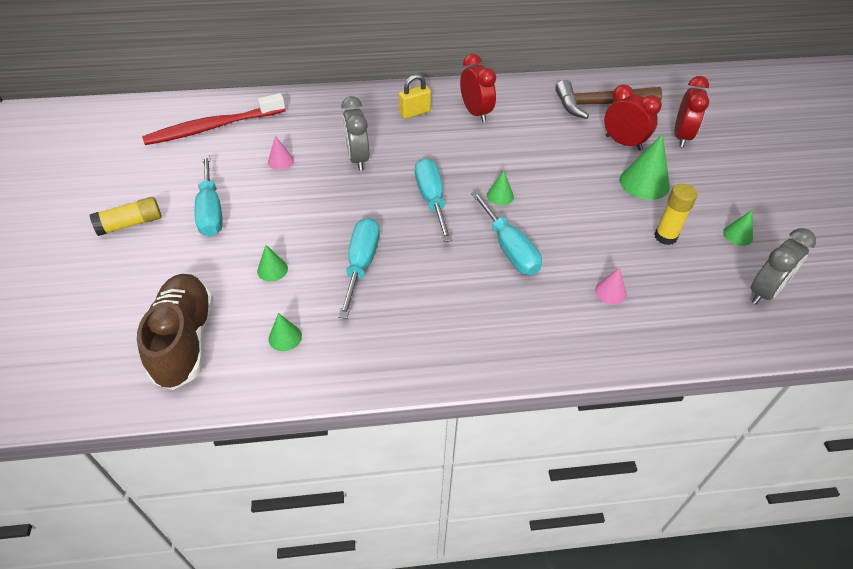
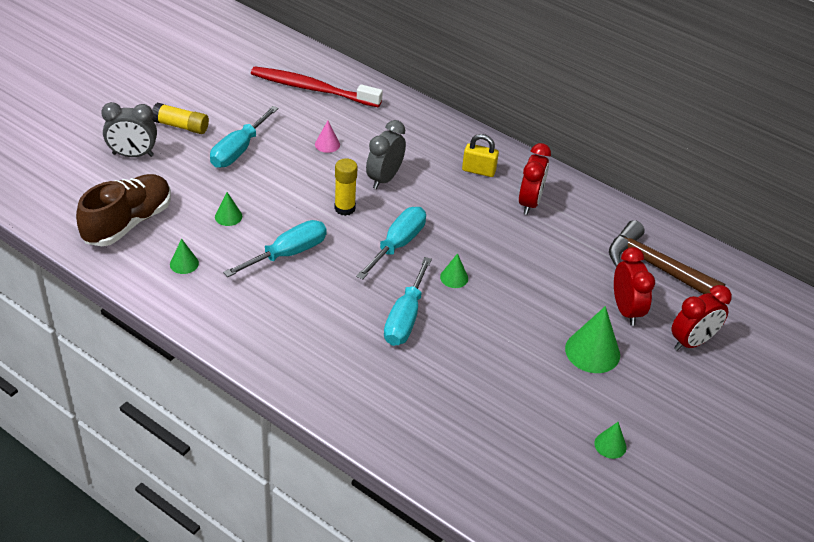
camera: 40 degrees right, 5 degrees down
pink cone [595,267,626,305] -> none
yellow glue stick [654,184,698,245] -> yellow glue stick moved to [334,158,358,216]
grey clock [751,228,816,304] -> grey clock moved to [101,102,157,157]

